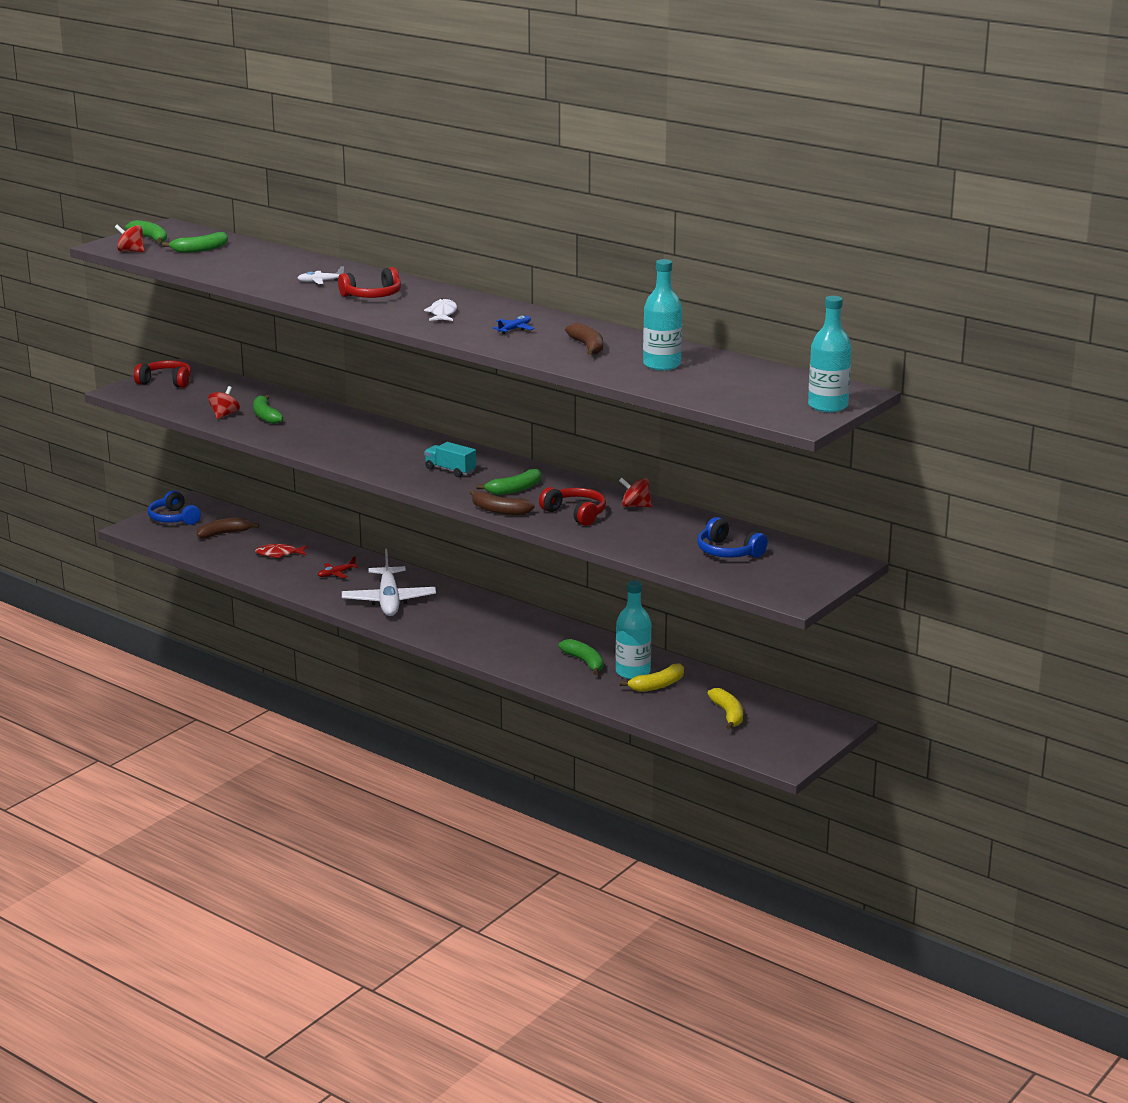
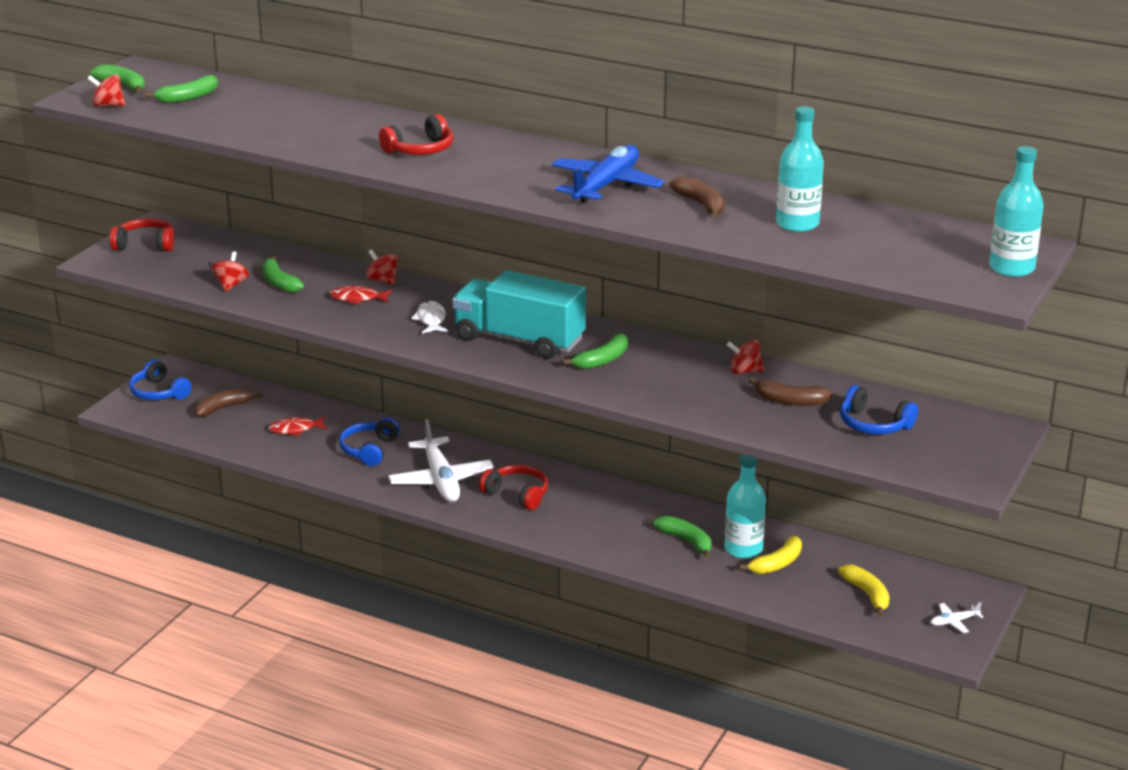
camera: 10 degrees left, 5 degrees up
white plane [297,266,344,284] -> white plane moved to [930,602,984,633]
red plane [318,556,358,578] -> blue headphones [339,417,400,466]
white fish [424,298,457,321] -> white fish moved to [411,301,448,334]
turquoise truck [424,442,476,477] -> turquoise truck [452,270,586,359], size x2.16
brown banana [470,490,535,515] -> brown banana moved to [748,377,832,406]
blue plane [493,316,534,334] -> blue plane [552,145,665,203], size x2.33
red headphones [539,487,606,526] -> red headphones moved to [479,465,548,510]
none -> red fish [329,286,392,305]
none -> red spinning top [366,249,398,285]

